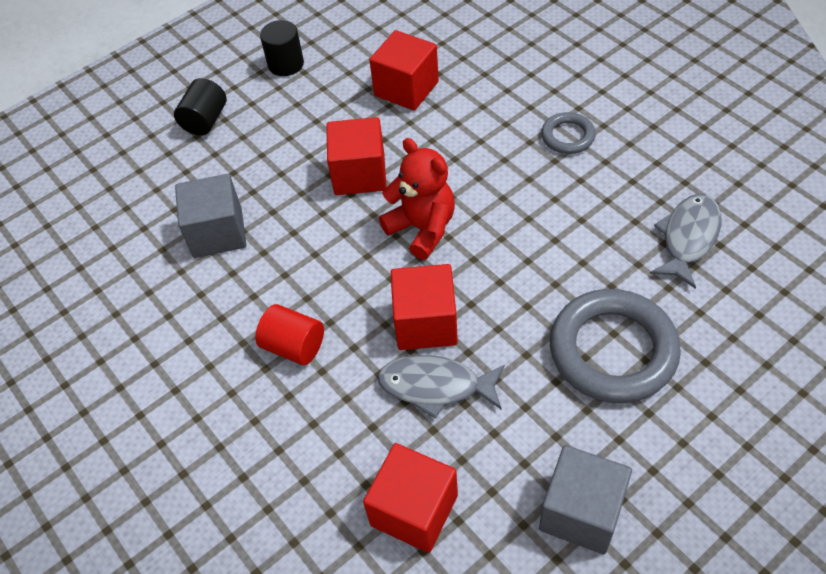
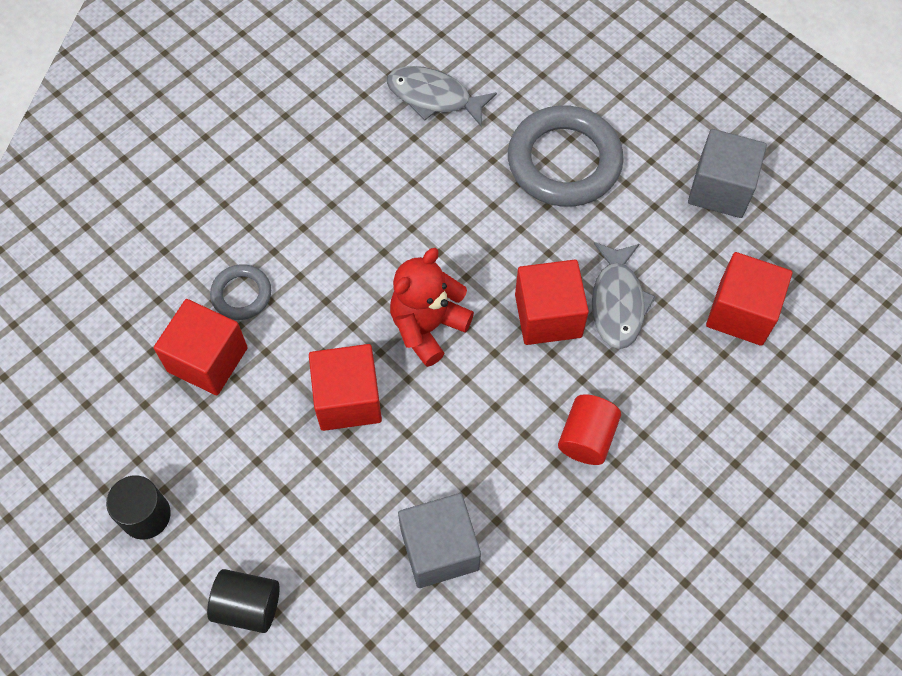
camera: 100 degrees left, 10 degrees up
grey ring [541,112,596,154] -> grey ring moved to [210,264,271,320]

